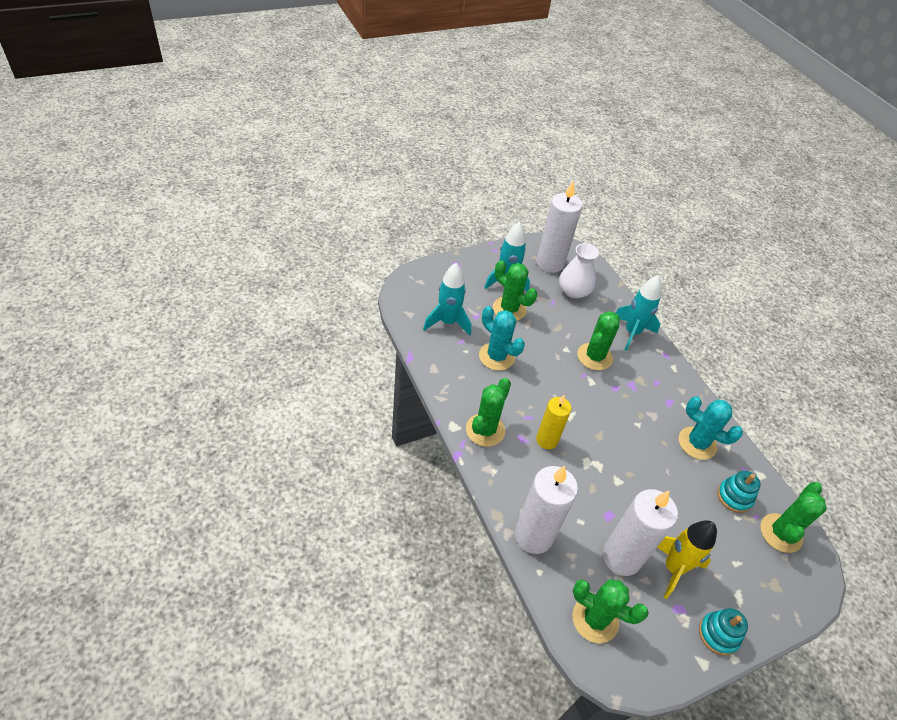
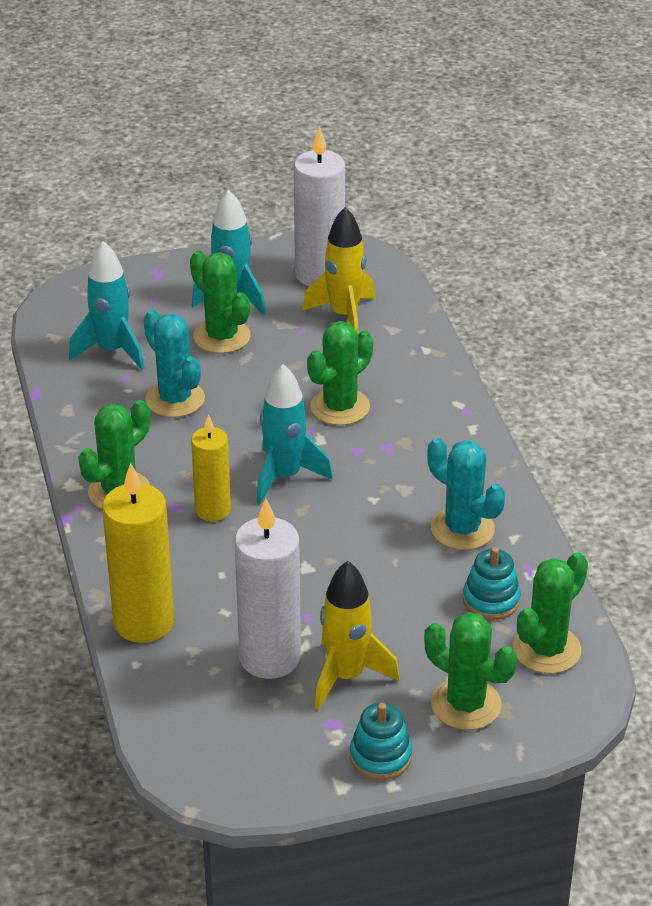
camera: 15 degrees right, 10 degrees down
white candle [515,466,578,554] -> yellow candle [102,463,174,643]
white vase [559,243,599,299] -> yellow rocket [302,207,375,333]
green cactus [573,579,649,643] -> green cactus moved to [424,612,517,730]
turquoise rocket [616,276,662,351] -> turquoise rocket moved to [256,364,333,504]

